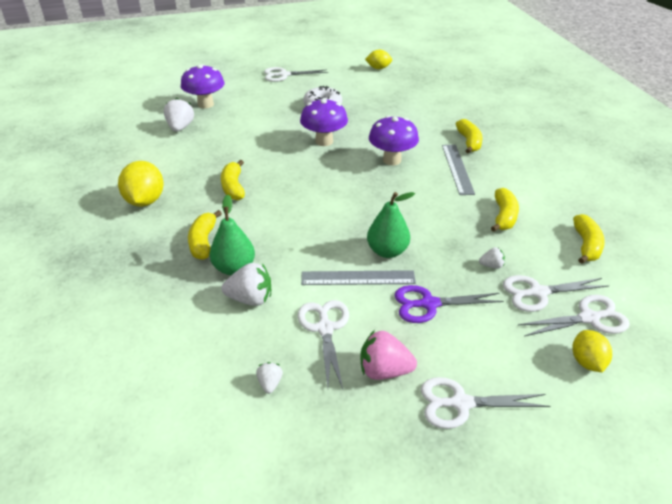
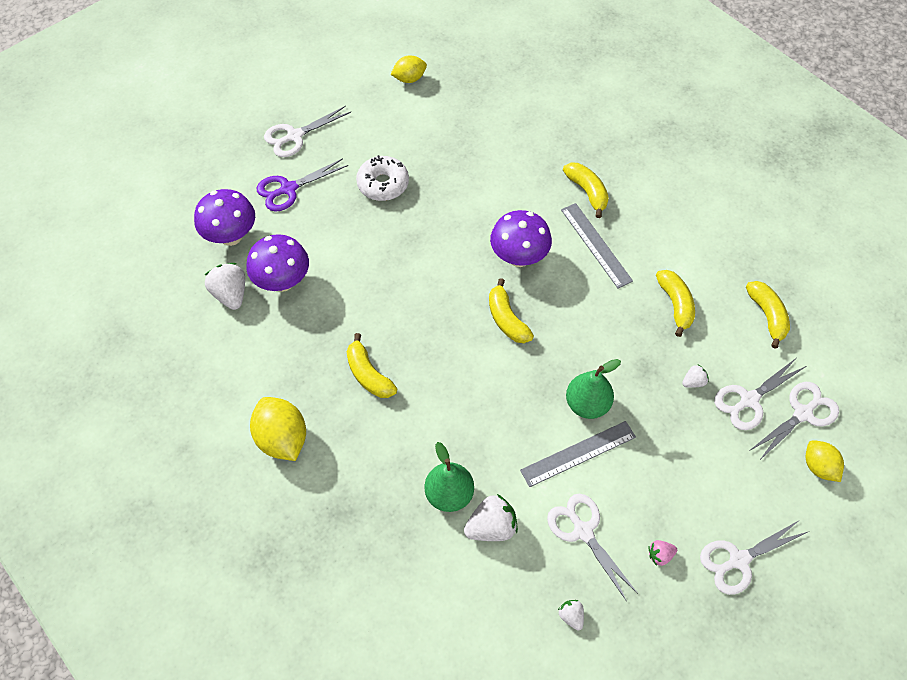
camera: 25 degrees left, 20 degrees up
yellow banana [188,210,222,260] -> yellow banana moved to [489,278,534,343]
purple mushroom [300,98,348,146] -> purple mushroom moved to [246,234,309,292]
pink strawberry [360,330,417,380] -> pink strawberry [648,540,677,566], size x0.53
purple scissors [394,285,504,323] -> purple scissors moved to [257,158,348,212]

